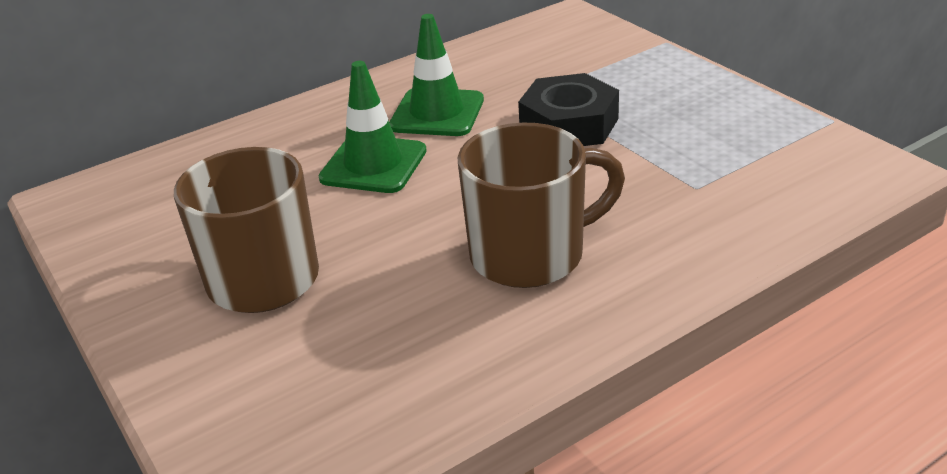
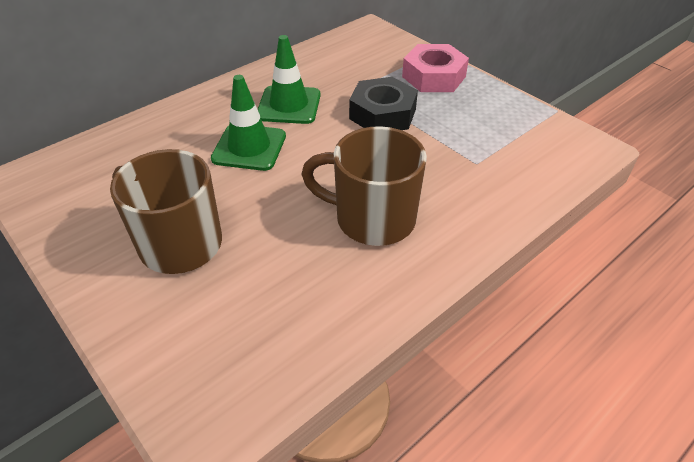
camera: 10 degrees left, 10 degrees up
brown mug [458,123,625,288] -> brown mug turned 135 degrees counterclockwise [301,126,427,246]
none -> pink nut [402,44,469,92]

